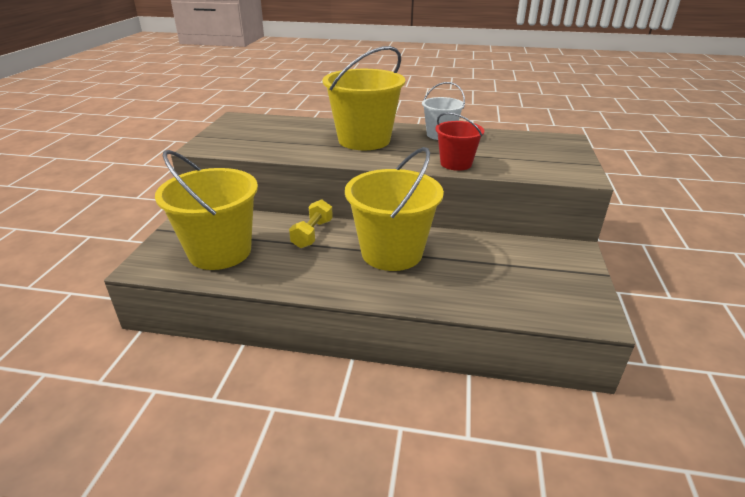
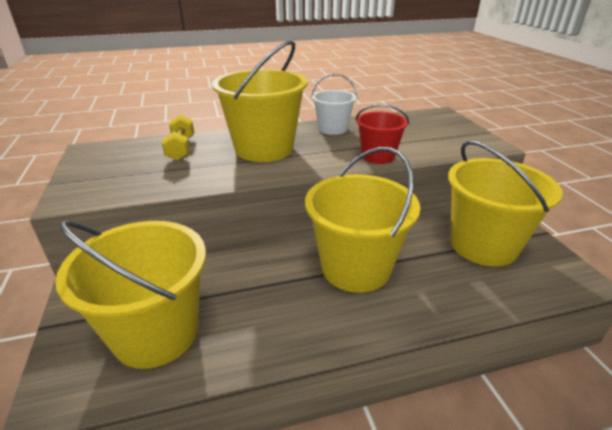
camera: 25 degrees left, 0 degrees up
yellow dumbbell [289,199,333,248] -> yellow dumbbell moved to [162,115,194,161]
none -> yellow bucket [448,140,562,267]

